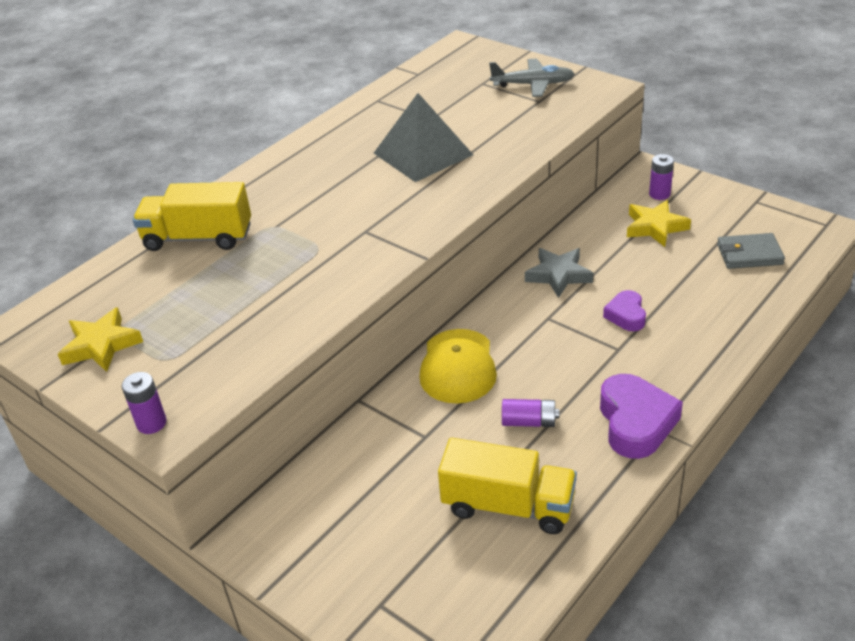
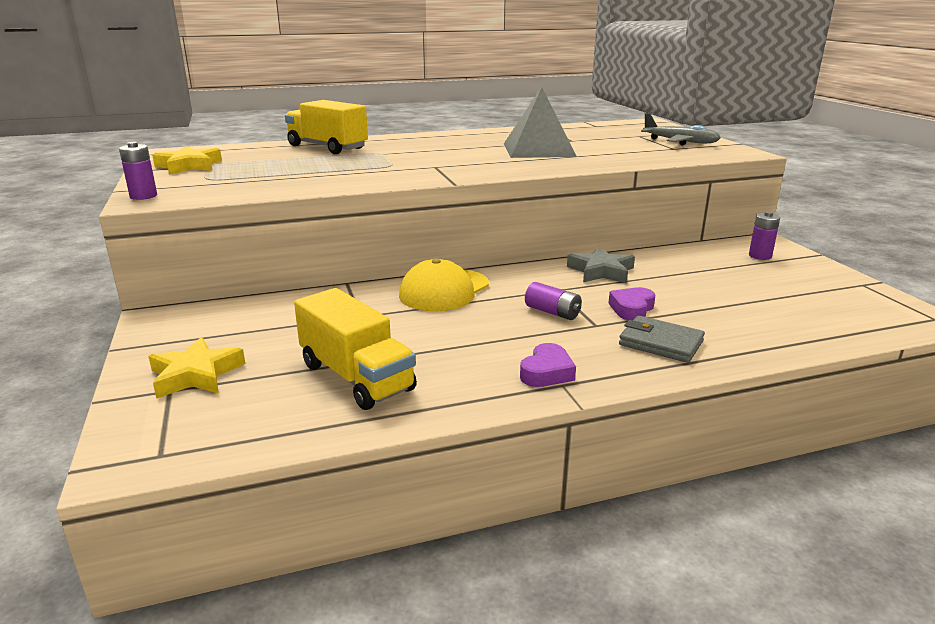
camera: 30 degrees right, 15 degrees down
purple battery [502,399,559,427] -> purple battery moved to [525,282,582,320]
purple heart [600,374,683,459] -> purple heart [520,343,576,387], size x0.58
yellow star [627,200,691,247] -> yellow star moved to [148,337,245,399]
grey wallet [717,233,785,269] -> grey wallet moved to [619,315,705,363]

